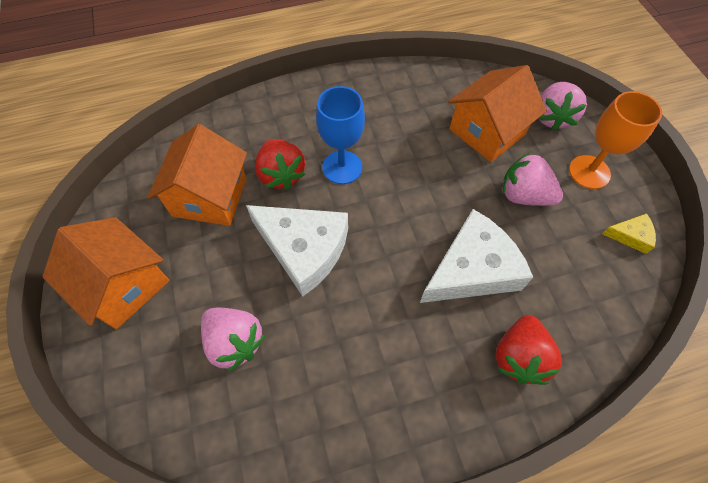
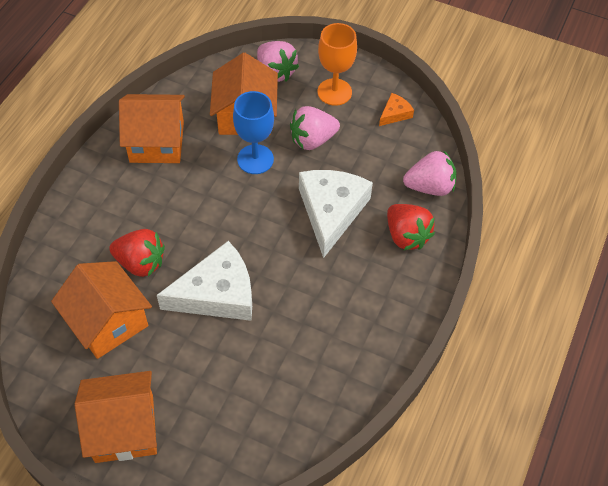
camera: 50 degrees left, 5 degrees down
pink strawberry [201,308,265,372] -> pink strawberry moved to [403,151,456,196]
blue goblet [316,86,365,184] -> blue goblet moved to [233,91,274,174]
yellow cheese [602,213,656,254] -> orange cheese [379,93,414,126]
none -> orange house [119,94,185,163]

